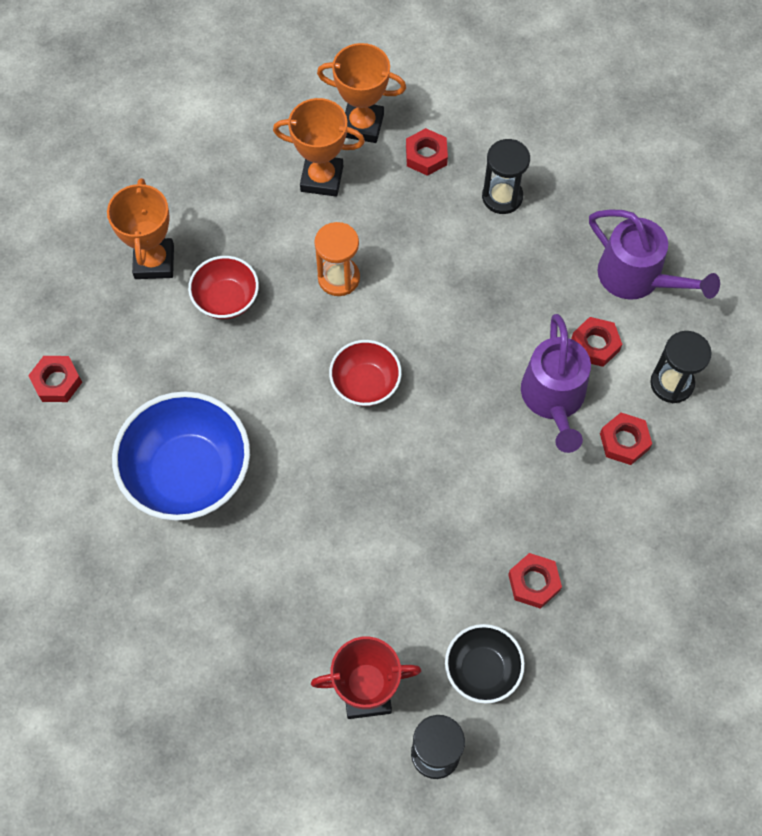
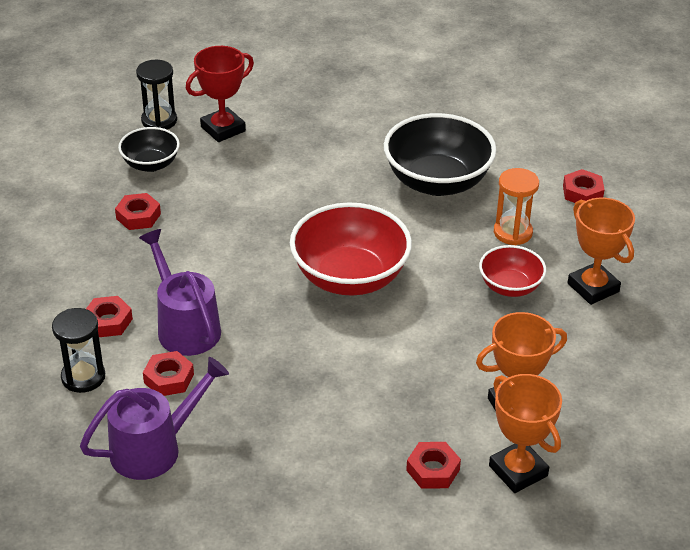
camera: 150 degrees right, 25 degrees down
blue bowl [112,391,250,521] -> black bowl [384,113,497,196]
orange hourglass [314,222,360,296] -> orange hourglass moved to [494,168,539,245]
orange trophy [317,43,406,143] -> orange trophy turned 75 degrees clockwise [489,374,562,493]
red bowl [329,340,402,406] -> red bowl [290,202,412,295], size x1.81
black hourglass [482,139,530,214] -> none
purple watering can [589,209,720,300] -> purple watering can turned 135 degrees clockwise [80,357,229,480]

